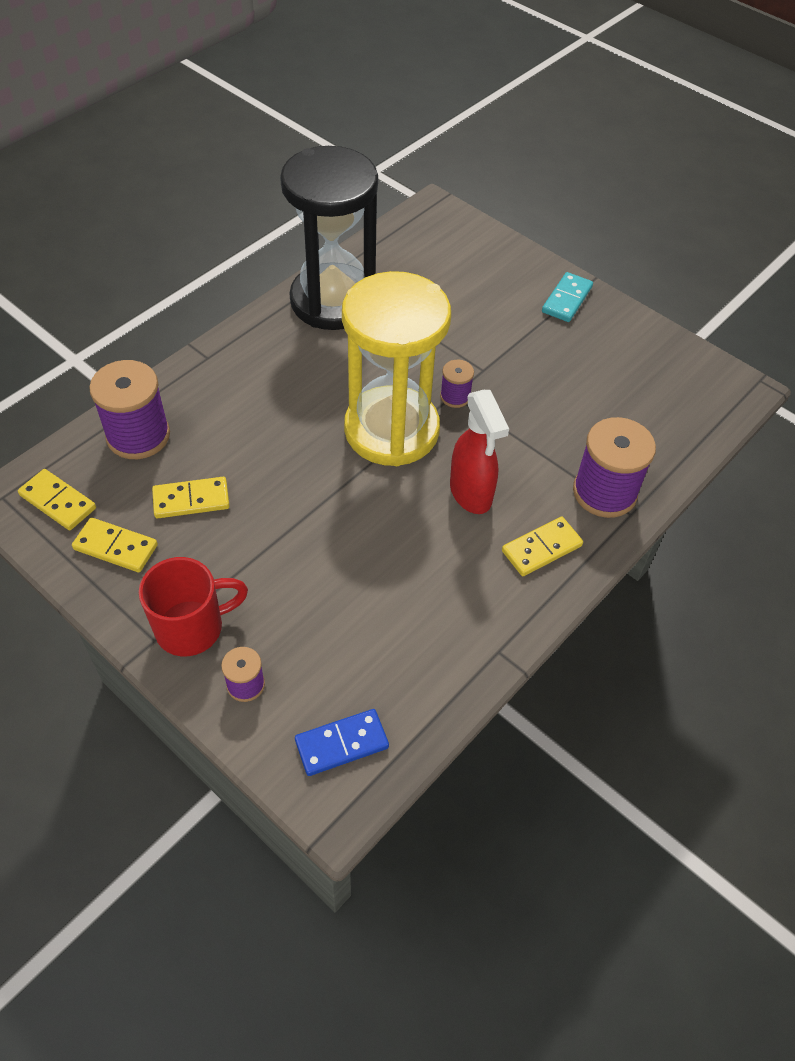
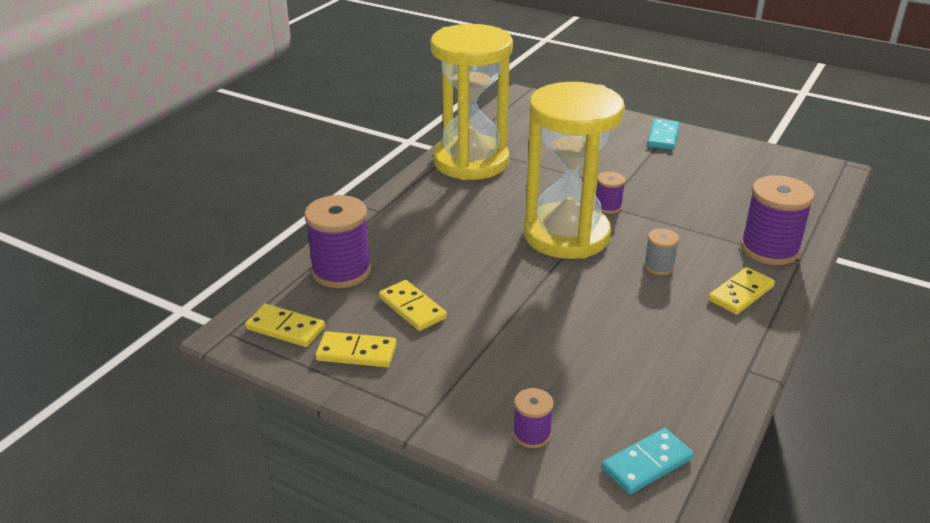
camera: 10 degrees left, 20 degrees down
red mug [139,557,248,656] -> none
yellow domino [152,477,230,518] -> yellow domino turned 75 degrees clockwise [379,280,447,331]
black hourglass [280,146,378,330] -> yellow hourglass [430,24,513,180]
blue domino [295,709,389,776] -> turquoise domino [602,428,694,494]
red spray bottle [450,390,509,514] -> grey spool [644,229,679,275]

